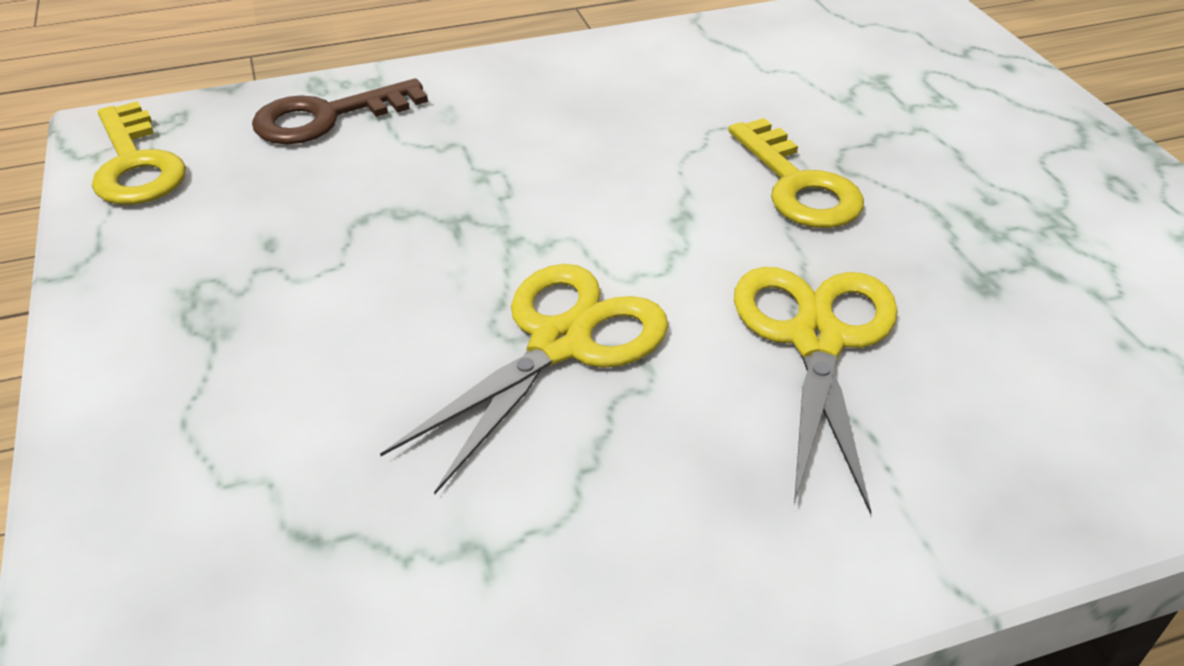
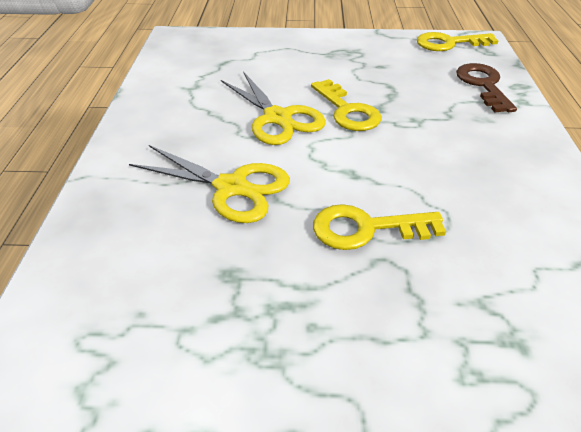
camera: 110 degrees right, 0 degrees up
none -> yellow key [311,79,381,131]

